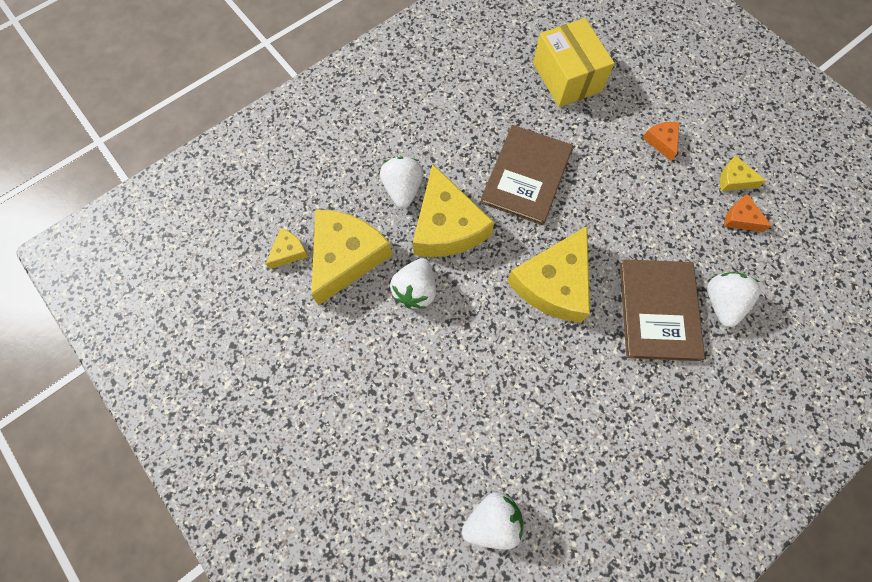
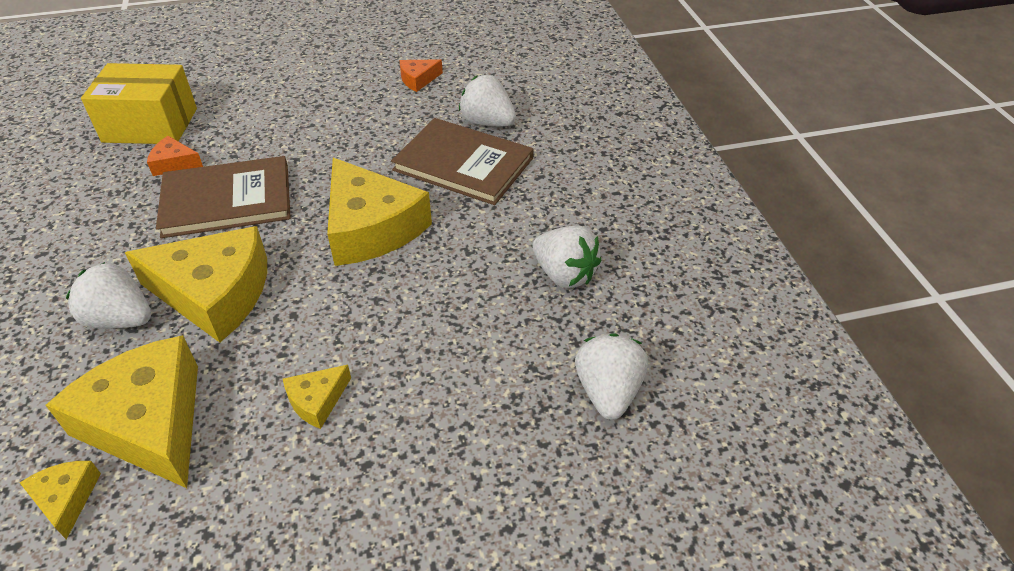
camera: 65 degrees left, 25 degrees down
white strawberry [390,258,436,309] -> white strawberry moved to [533,226,601,288]
brown book [480,125,573,225] -> brown book turned 60 degrees counterclockwise [156,156,291,238]
orange cheese [643,122,679,161] -> orange cheese moved to [147,136,203,176]
yellow cheese [720,156,766,191] -> yellow cheese moved to [283,365,351,429]

